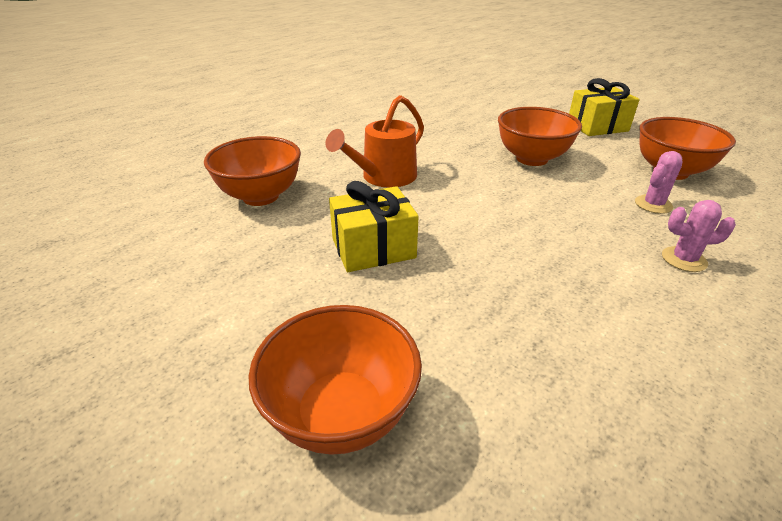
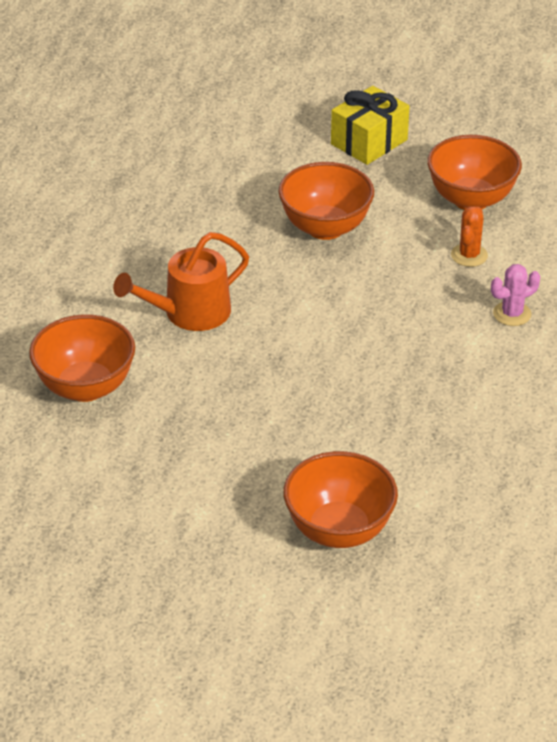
camera: 30 degrees left, 5 degrees up
orange watering can [325,95,424,188] -> orange watering can turned 45 degrees clockwise [113,232,249,331]
yellow gift [329,181,419,272] -> none
pink cactus [635,151,682,214] -> orange cactus [451,206,488,267]

